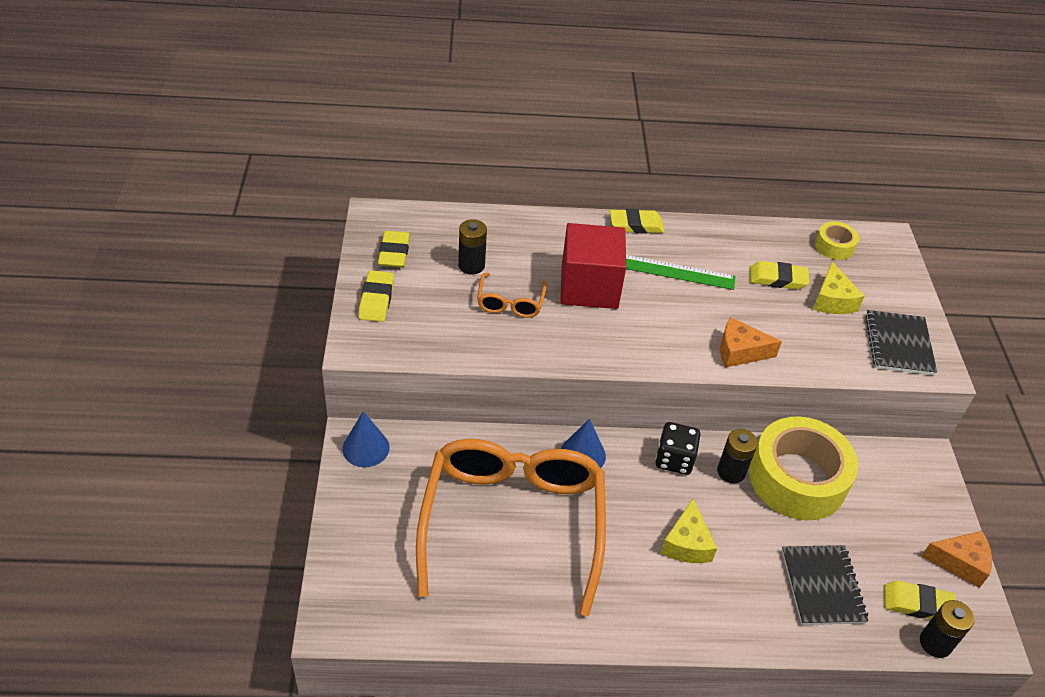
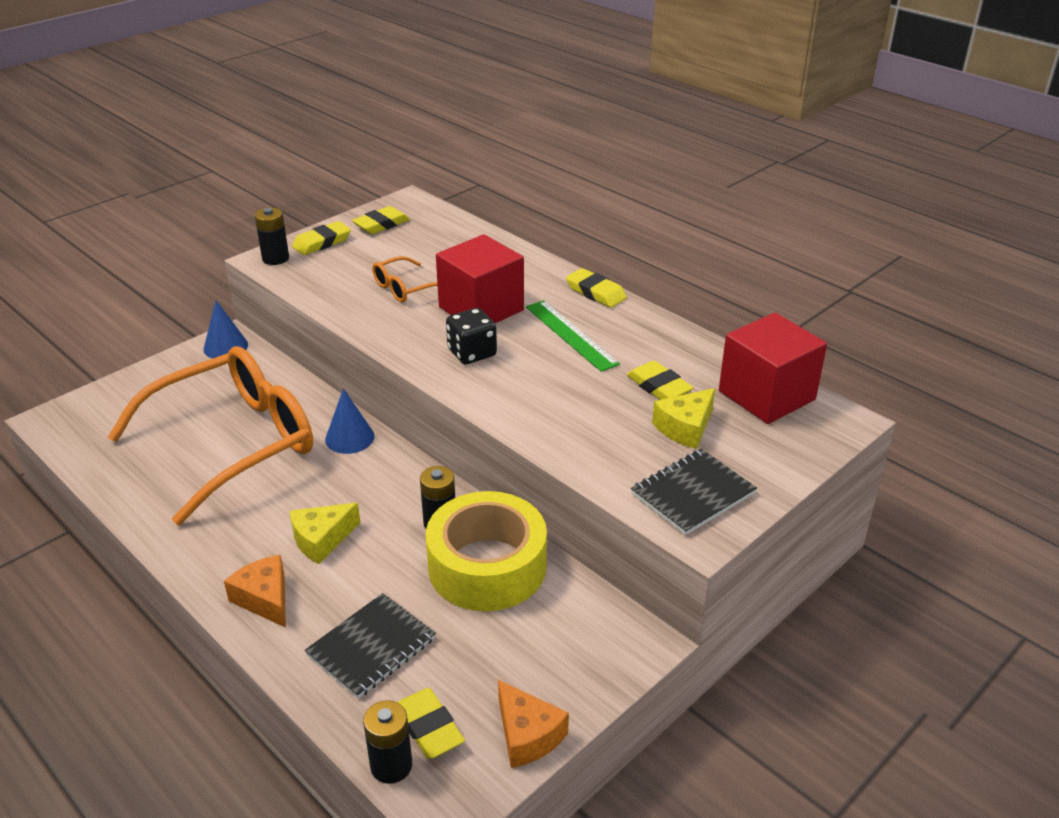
camera: 50 degrees right, 10 degrees down
black battery [458,219,487,275] -> black battery moved to [254,207,289,265]
black dice [655,422,701,475] -> black dice moved to [446,308,497,364]
orange cheese [720,317,782,368] -> orange cheese moved to [224,555,286,628]
yellow tape [815,221,859,260] -> red cube [719,312,827,424]

